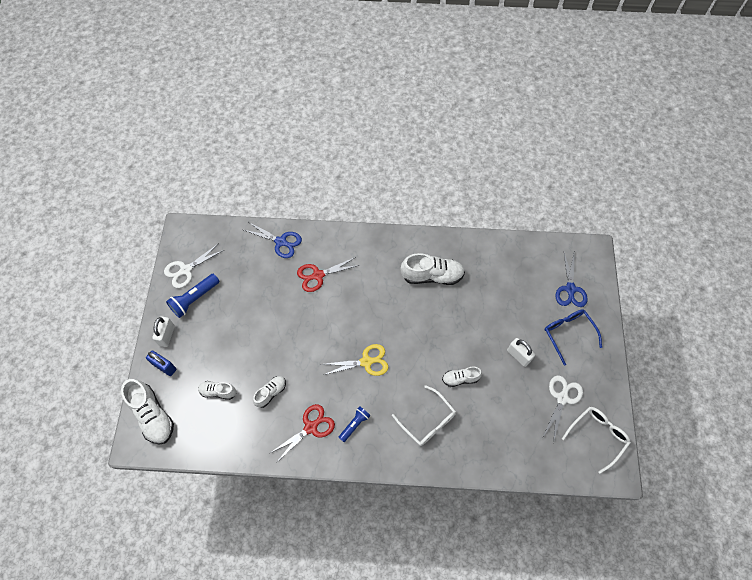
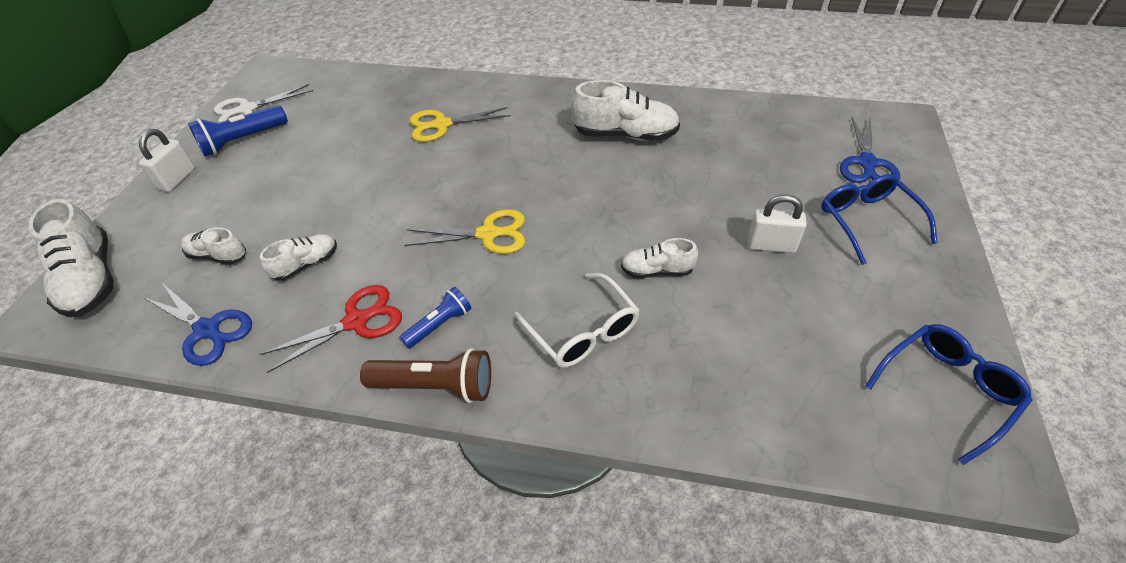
camera: 10 degrees right, 15 degrees down
blue padlock [146,350,176,376] -> none
blue scissors [244,222,302,258] -> blue scissors moved to [143,283,252,366]
red scissors [297,257,360,292] -> yellow scissors [410,107,511,142]
white padlock [507,338,535,367] -> white padlock turned 45 degrees counterclockwise [748,194,807,253]
white scissors [543,376,583,443] -> none
white glasses [562,406,631,474] -> blue glasses [865,324,1033,465]
none -> brown flashlight [360,348,491,403]

